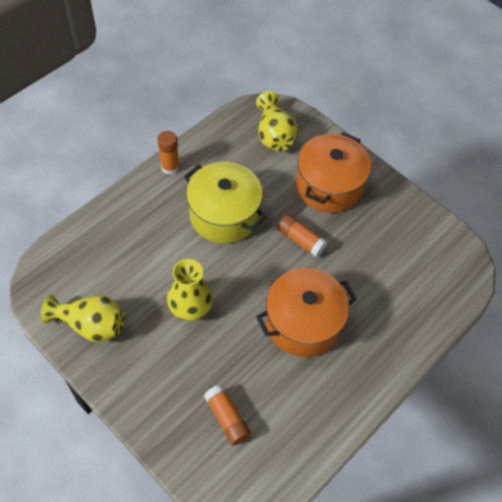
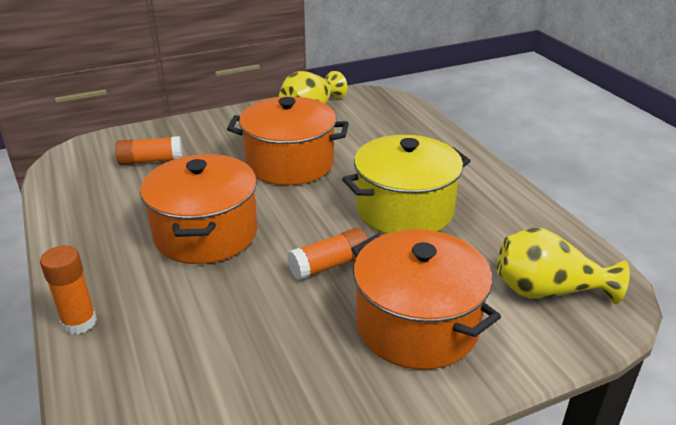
camera: 115 degrees right, 25 degrees down
orange glue stick [158,131,179,175] -> orange glue stick moved to [40,245,97,335]
yellow vase [167,259,213,321] -> orange pot [227,97,349,185]

